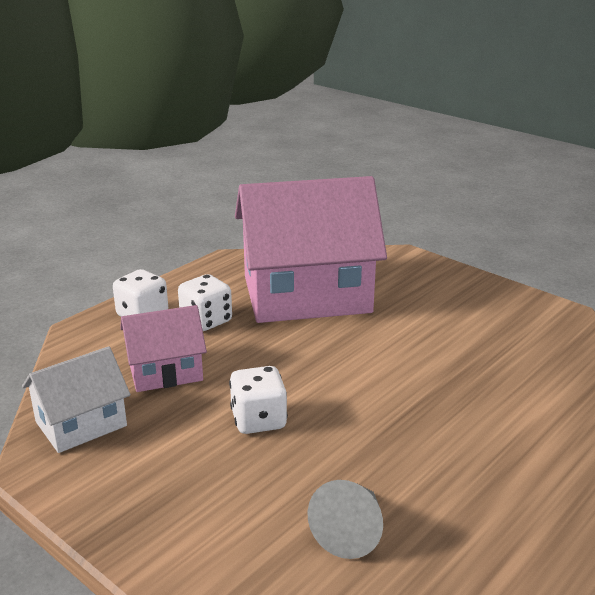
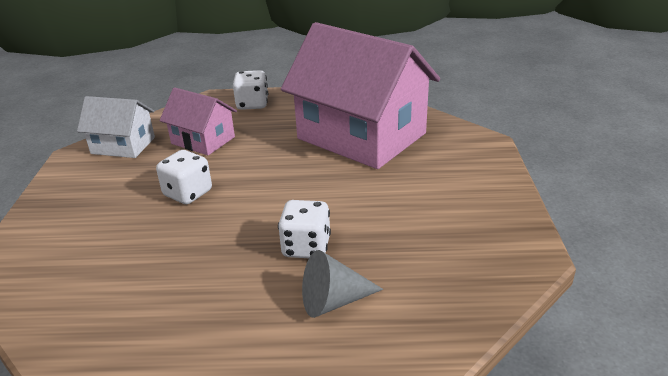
camera: 50 degrees right, 5 degrees up
white dice [178,274,232,331] -> white dice moved to [278,200,331,258]
grey cone [307,480,383,559] -> grey cone moved to [302,250,383,318]

